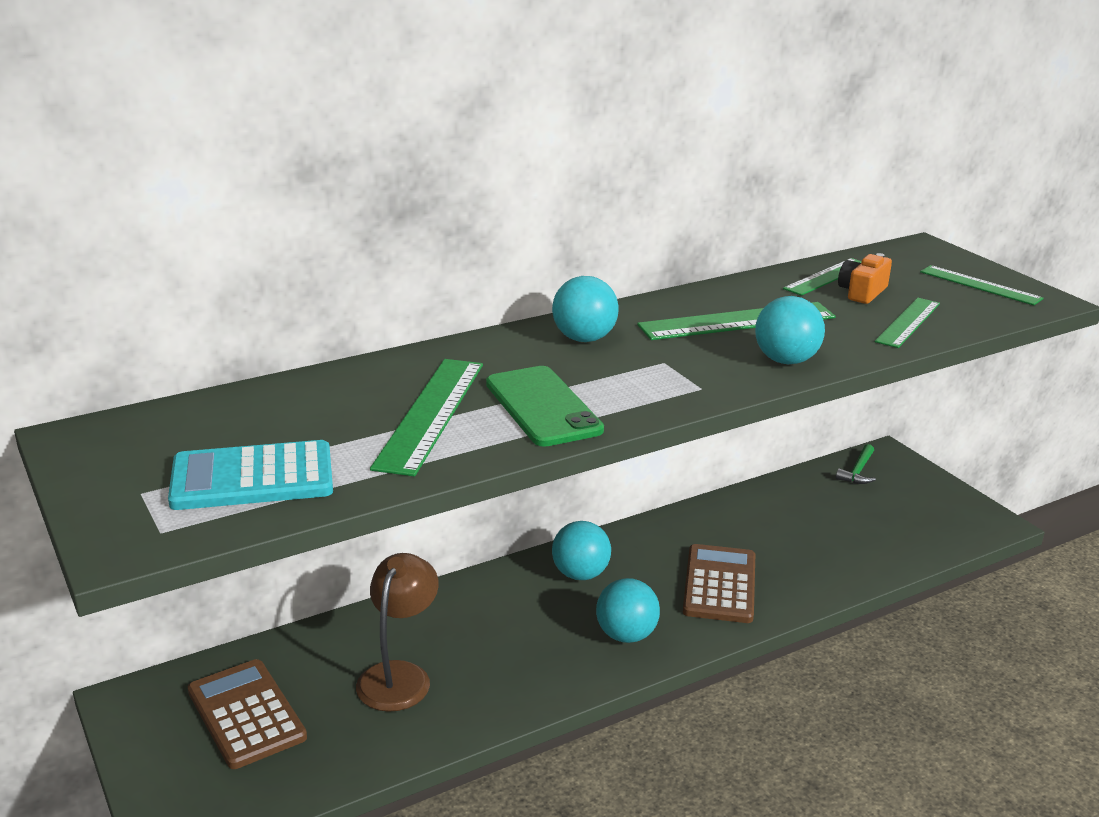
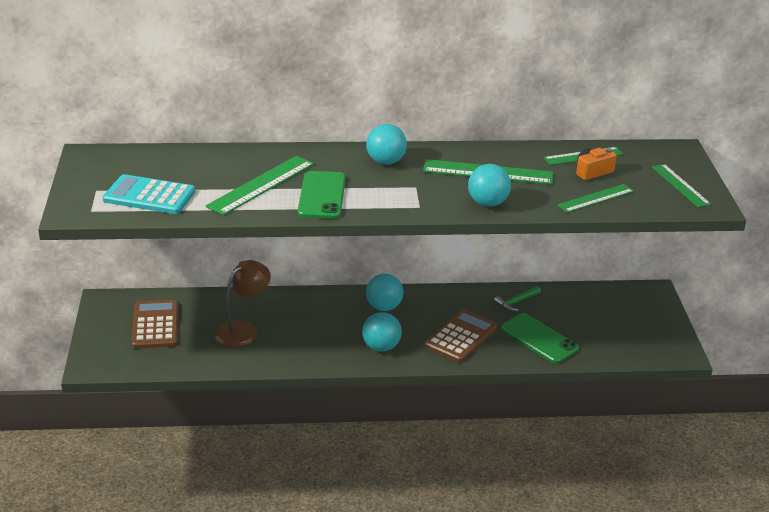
camera: 25 degrees right, 5 degrees up
green hammer [836,444,876,484] -> green hammer moved to [494,286,541,311]
none -> green phone [501,313,579,364]

